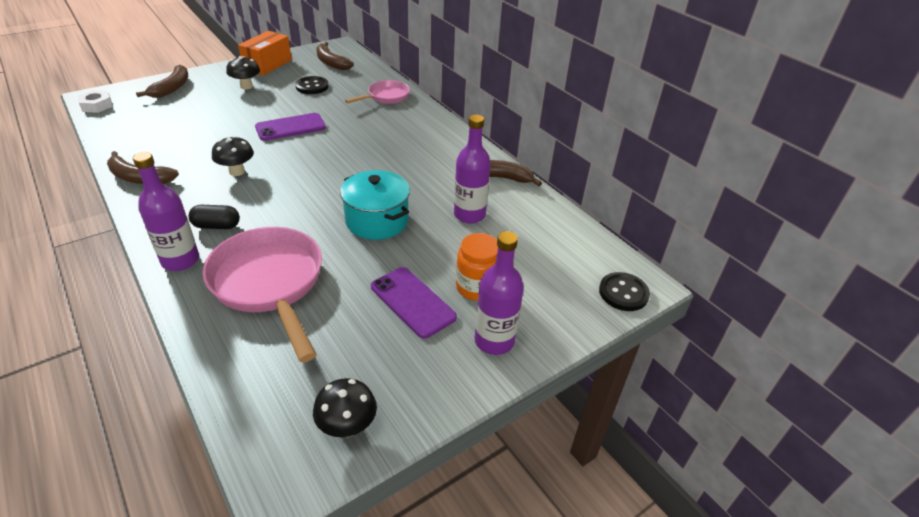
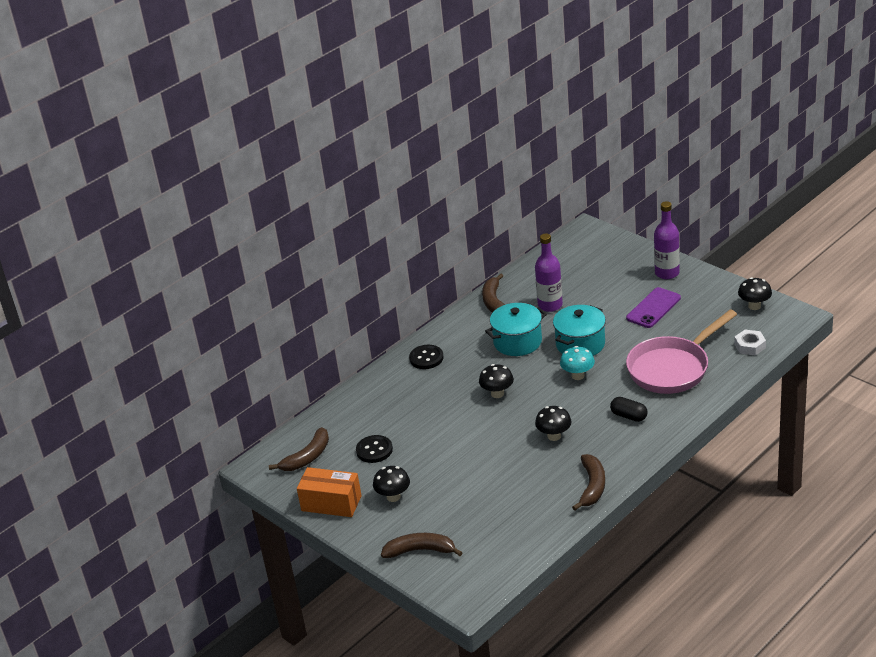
camera: 95 degrees left, 5 degrees down
white nut [78,90,113,113] -> white nut moved to [734,330,766,356]
purple bottle [133,152,199,271] -> none
black capsule [188,205,240,229] -> black capsule turned 45 degrees counterclockwise [610,397,647,422]
purple phone [255,113,326,141] -> none
pink pan [345,80,410,104] -> none
orange jar [456,233,498,301] -> none
black button [599,272,650,311] -> black button moved to [409,345,444,369]
none -> black mushroom [479,364,514,398]
none -> turquoise pot [485,303,547,356]
none -> turquoise mushroom [560,346,595,380]

